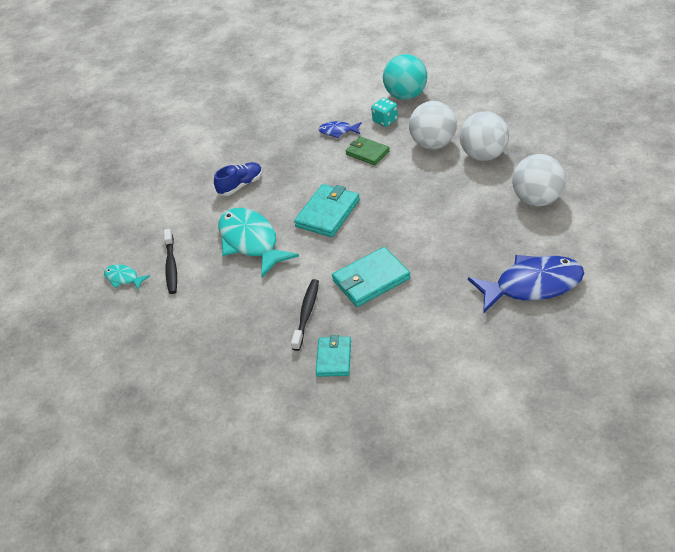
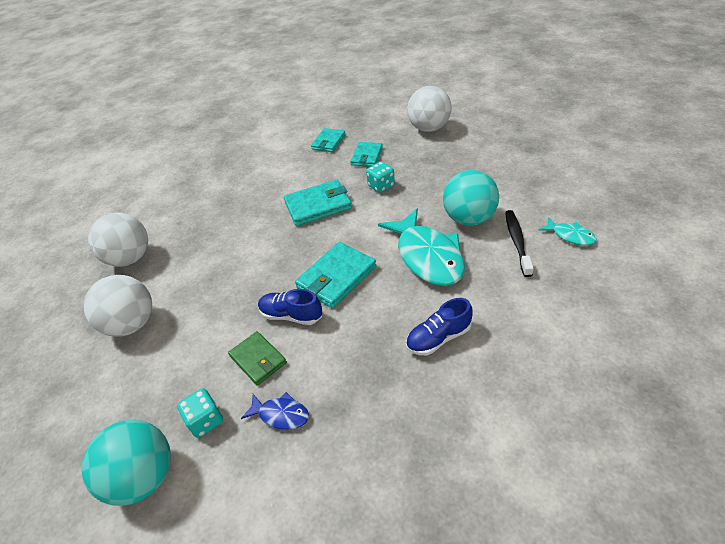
camera: 170 degrees left, 0 degrees up
black toothbrush [291,279,319,351] -> turquoise dice [366,161,395,193]
white ball [409,101,457,149] -> white ball moved to [407,86,452,132]
blue fish [468,255,584,313] -> none
none -> blue shoe [258,289,322,325]
none -> turquoise wallet [311,128,346,152]
none -> turquoise ball [443,170,499,226]

